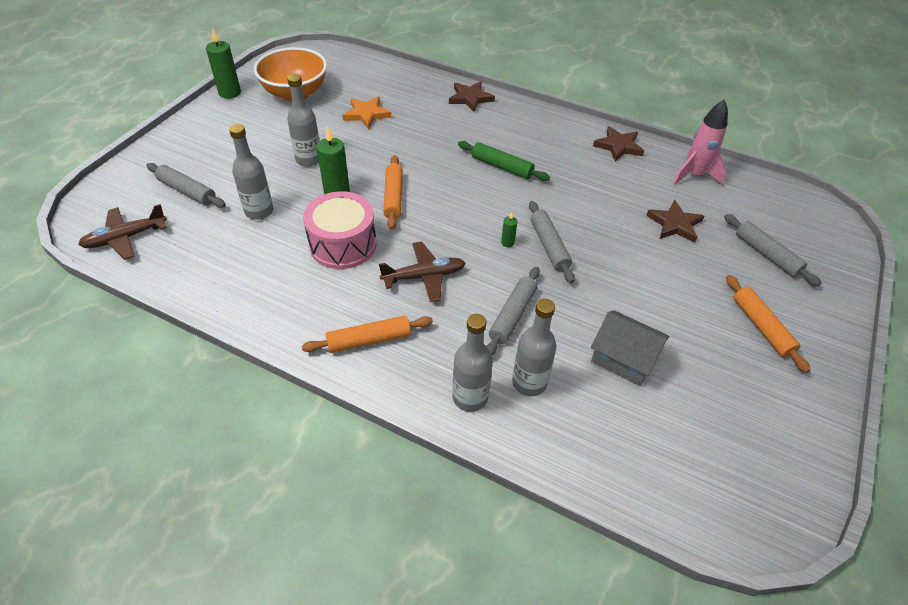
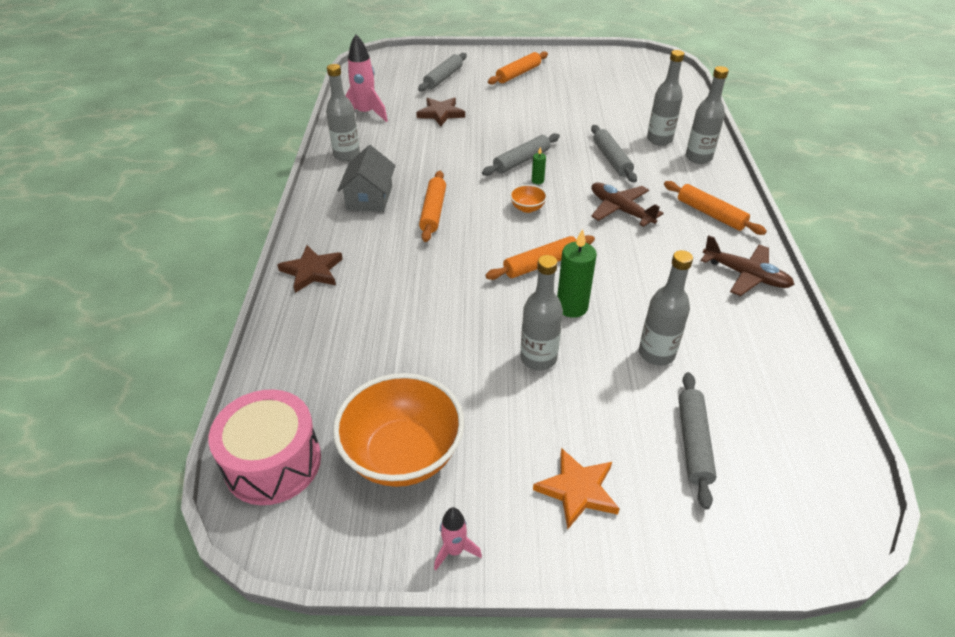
camera: 115 degrees left, 5 degrees down
brown plane [78,204,167,260] -> brown plane moved to [701,235,795,296]
green candle [206,28,241,99] -> pink rocket [434,507,482,571]
pink drum [303,191,377,269] -> pink drum moved to [208,389,321,505]
orange star [343,97,391,129] -> orange star moved to [533,448,620,529]
green rolling pin [458,141,550,181] -> orange rolling pin [419,171,446,242]
grey rolling pin [487,267,540,355] -> grey rolling pin turned 75 degrees clockwise [591,125,637,183]
grey house [591,310,669,386] -> grey house moved to [337,145,395,212]
brown star [593,126,644,162] -> grey bottle [326,64,360,161]
none -> orange bowl [510,184,547,213]

